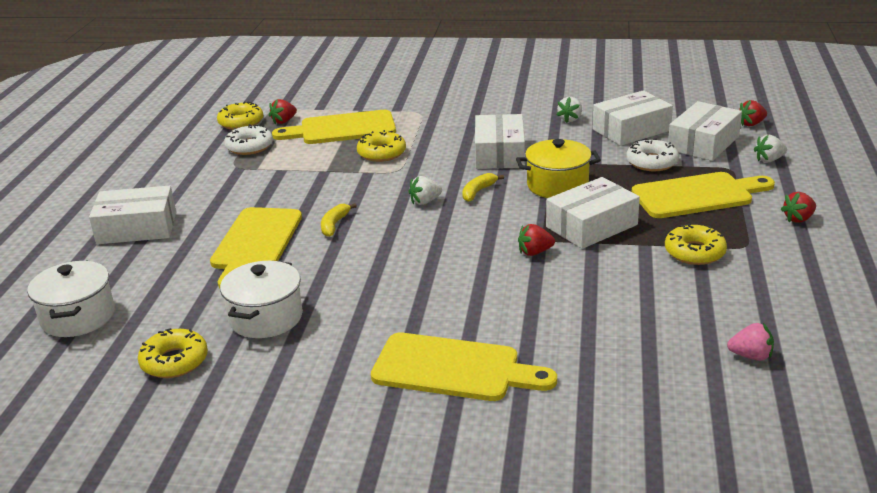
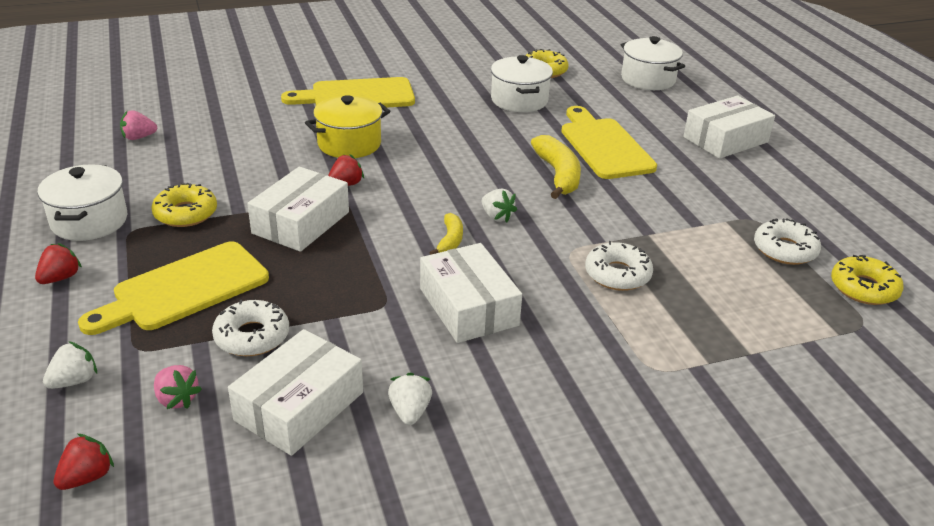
camera: 150 degrees right, 5 degrees up
red strawberry [269,99,297,124] -> none
yellow cutting board [272,110,396,144] -> none
yellow banana [321,203,357,237] -> yellow banana [531,135,581,199], size x1.73
yellow donut [357,130,406,162] -> white donut [585,241,653,291]
white strawberry [409,176,442,205] -> white strawberry turned 105 degrees clockwise [482,189,517,222]
yellow pot [516,139,601,198] -> yellow pot moved to [305,95,390,158]
white box [668,101,742,161] -> pink strawberry [154,365,202,409]
none -> white pot [38,164,127,241]

